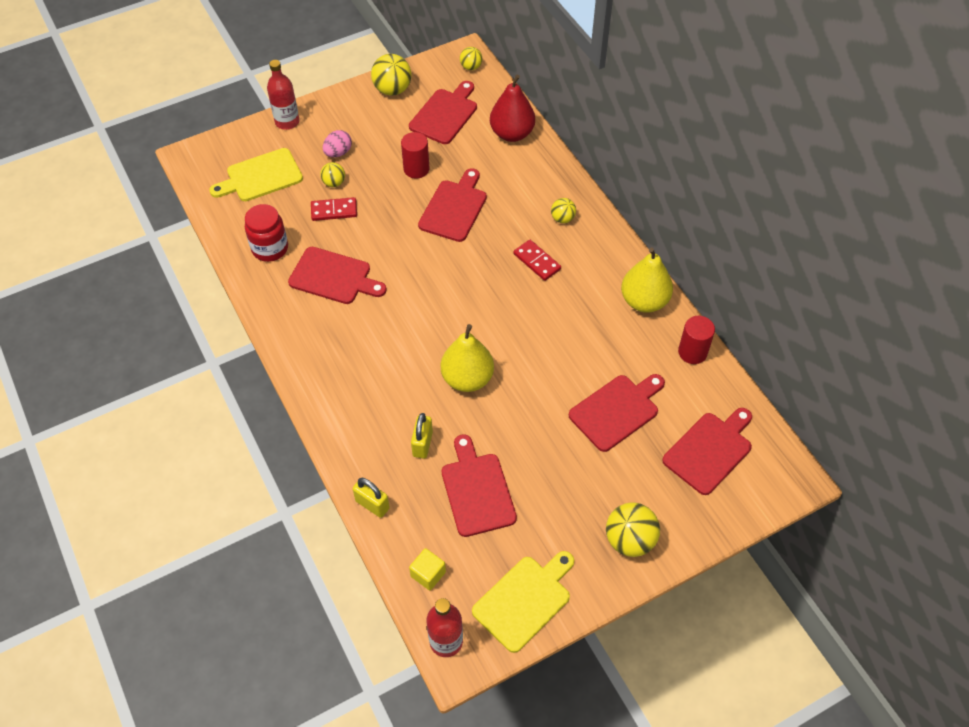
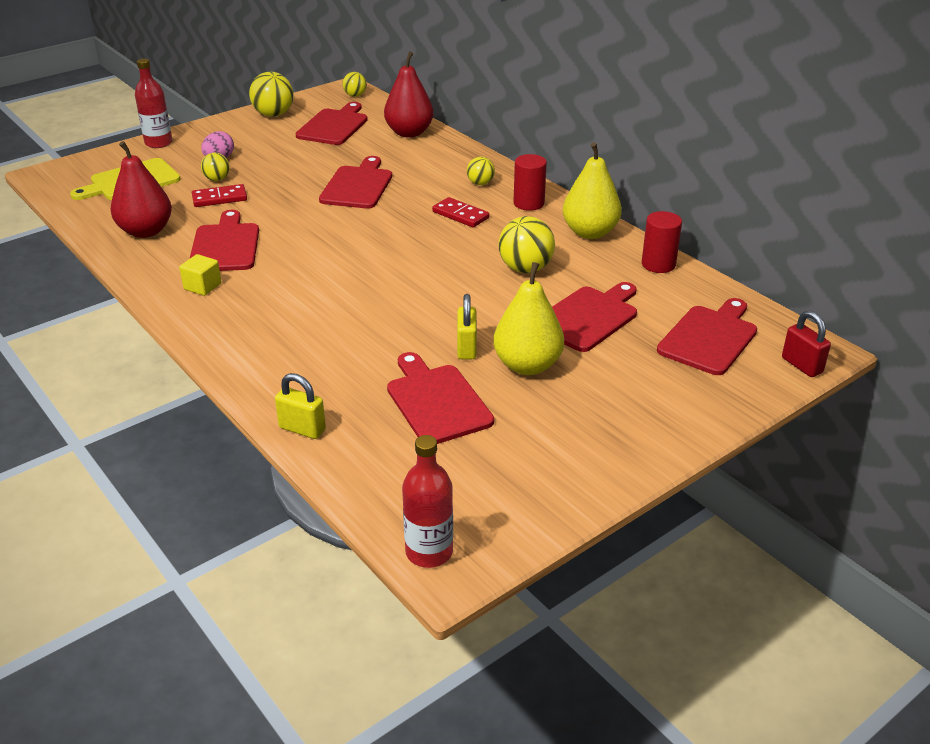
camera: 10 degrees left, 20 degrees down
red jar [245,204,288,262] -> red pear [110,141,172,238]
red cutting board [288,247,387,304] -> red cutting board turned 105 degrees counterclockwise [190,210,259,271]
red cylinder [401,132,429,179] -> red cylinder moved to [514,154,547,211]
yellow cube [409,548,446,590] -> yellow cube moved to [179,254,221,296]
yellow padlock [411,413,433,459] -> yellow padlock moved to [457,294,477,359]
yellow pear [441,324,494,392] -> yellow pear moved to [493,262,564,375]
yellow cutting board [472,551,574,653] -> none
yellow ball [606,502,660,557] -> yellow ball moved to [499,216,555,273]
none -> red padlock [782,311,831,377]

